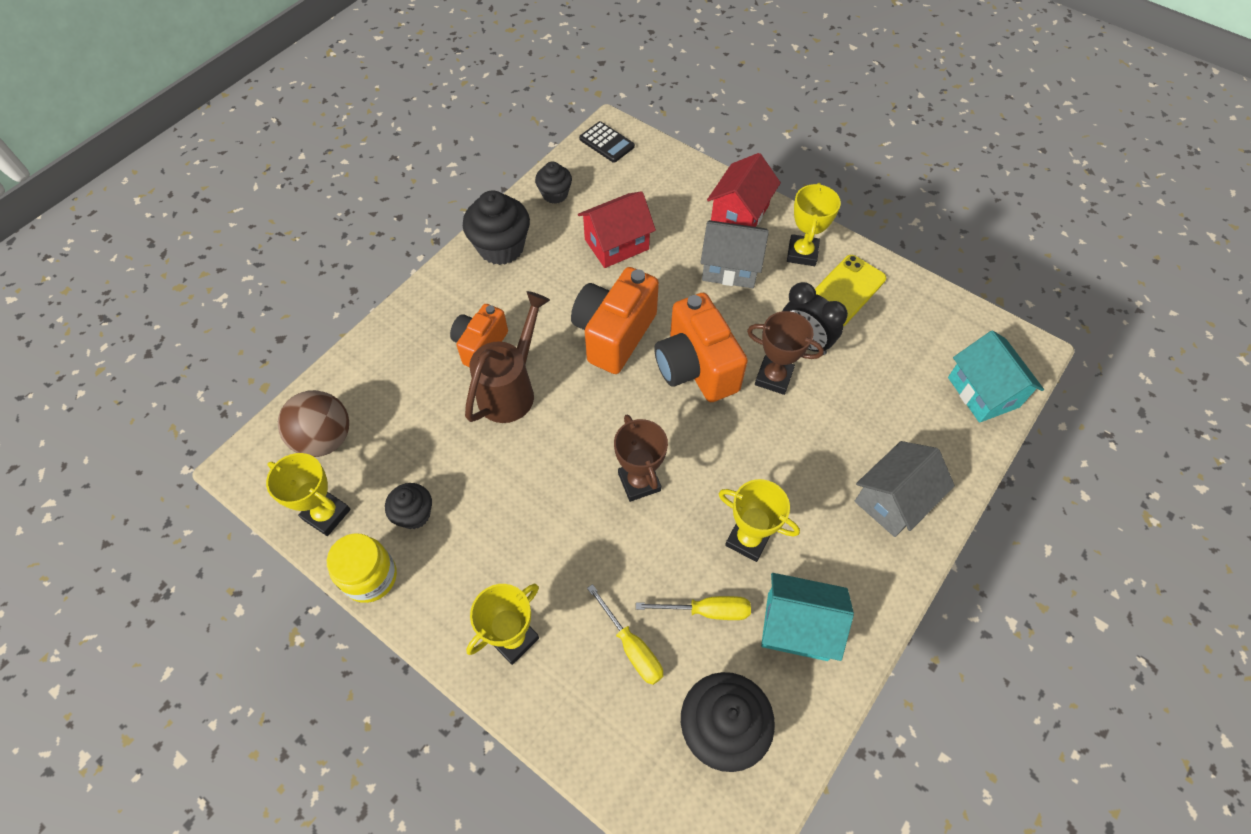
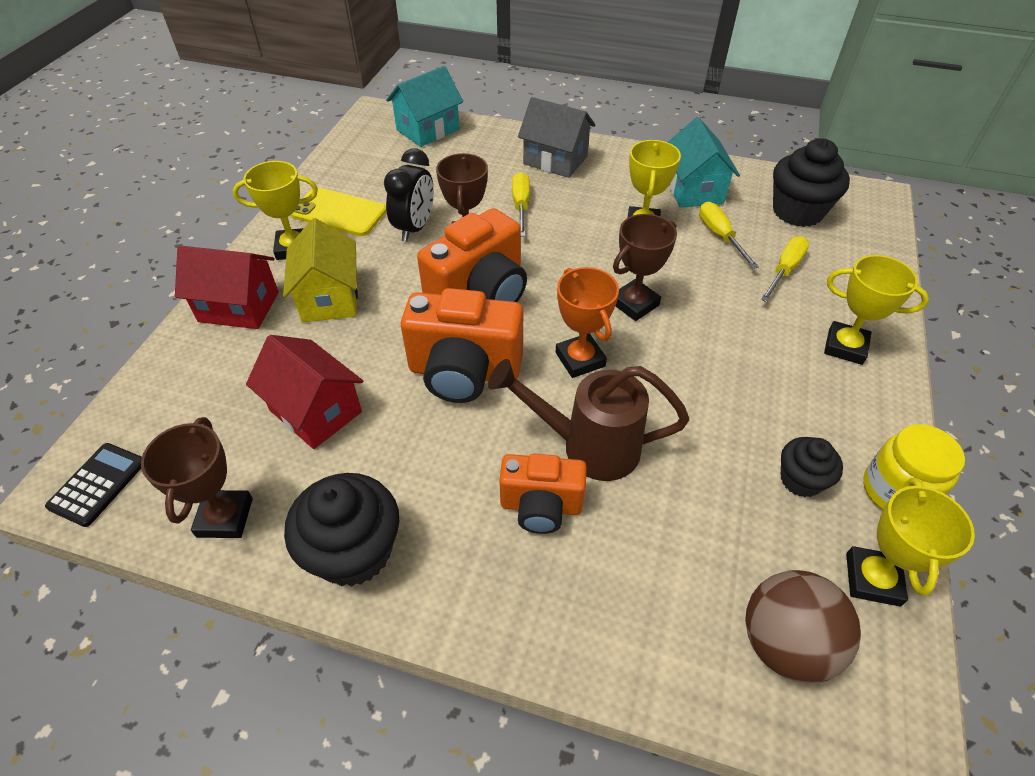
camera: 110 degrees left, 10 degrees down
black cupcake [535,161,572,204] -> brown trophy [141,417,253,538]
grey house [700,220,769,288] -> yellow house [283,218,358,323]
none -> yellow screwdriver [512,172,530,236]
none -> orange trophy [556,267,619,378]

